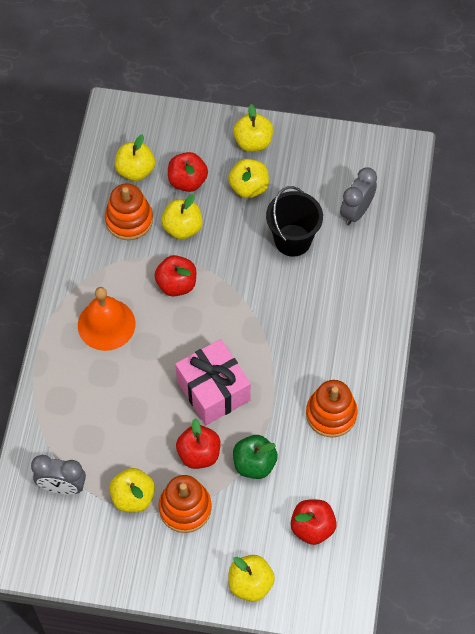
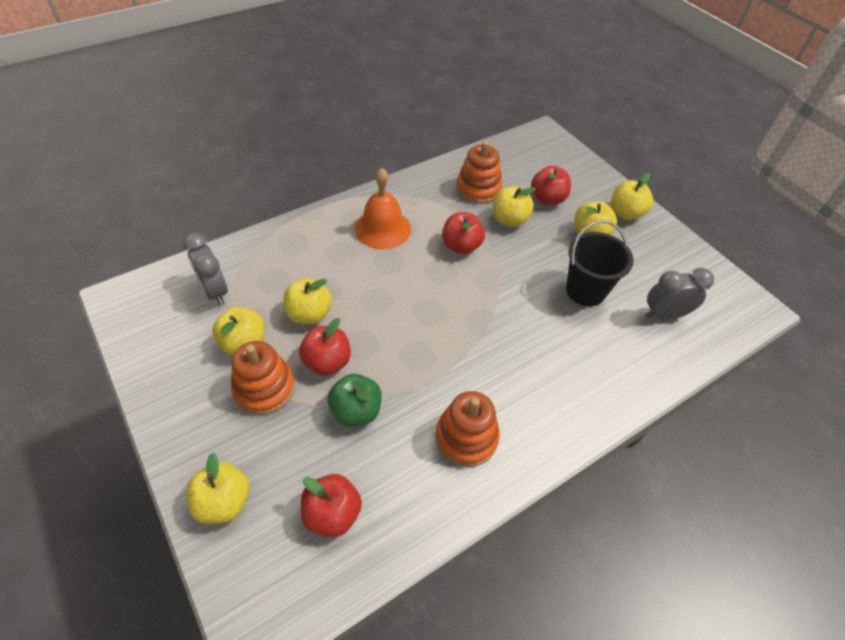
camera: 45 degrees right, 10 degrees down
yellow apple [115,134,155,181] -> yellow apple moved to [283,278,332,324]
pink gift [175,339,251,425] -> none

